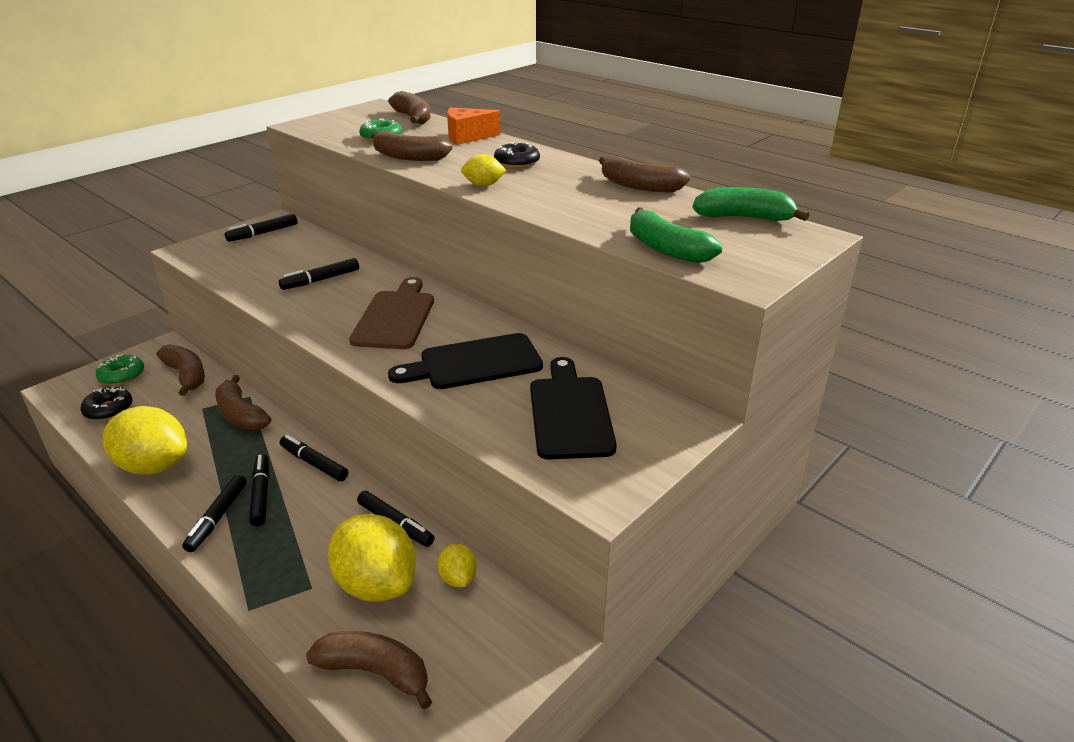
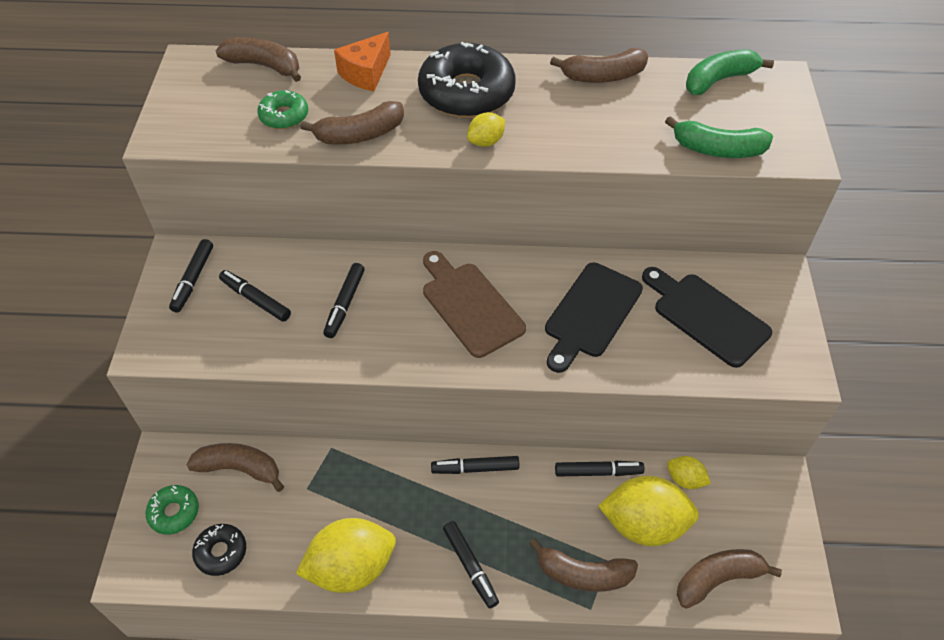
camera: 40 degrees left, 20 degrees up
brown banana [215,375,271,430] -> brown banana moved to [529,538,638,592]
black marker [249,454,269,526] -> black marker moved to [219,270,291,322]
black donut [494,142,540,168] -> black donut [418,42,516,118], size x1.98

